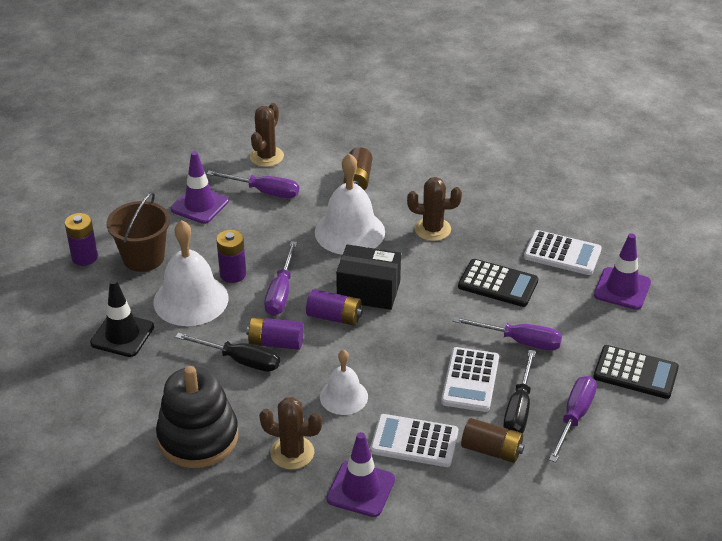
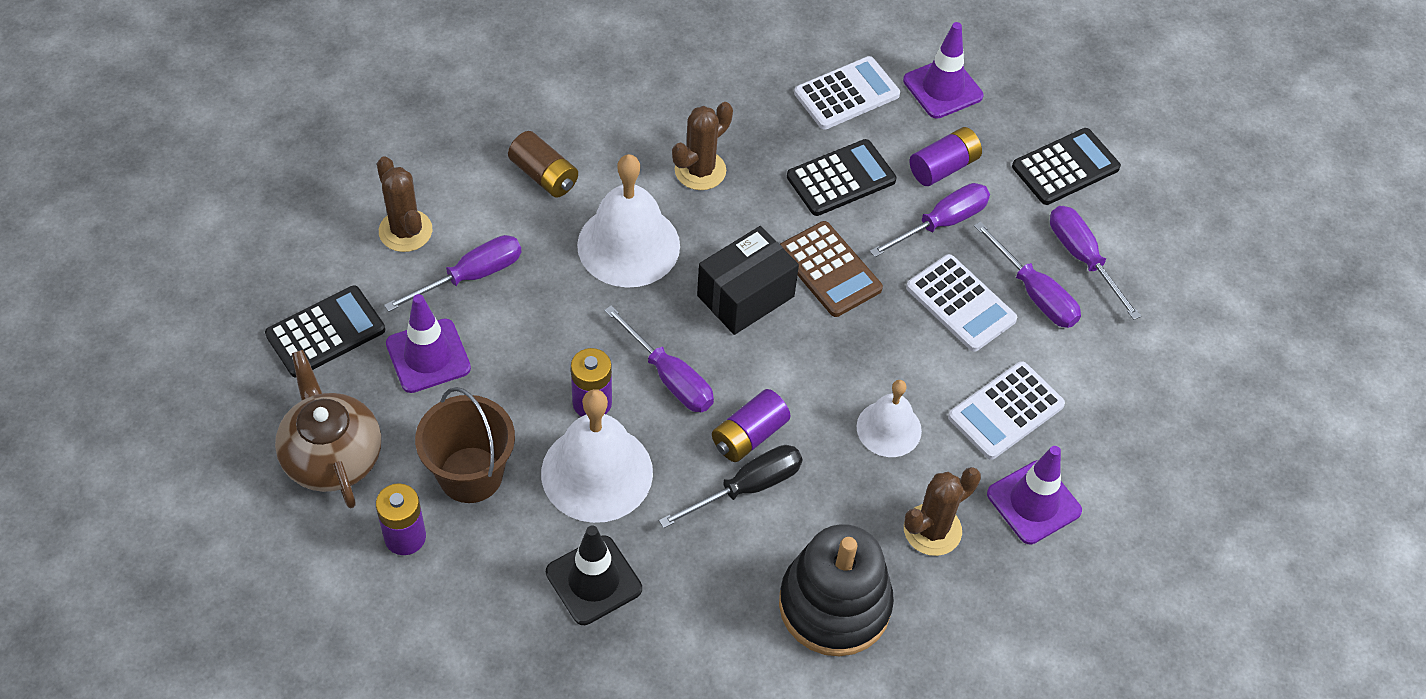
camera: 55 degrees left, 15 degrees up
purple battery [306,289,363,326] -> purple battery moved to [910,127,982,186]
brown battery [461,418,525,463] -> none
black screwdriver [503,350,536,433] -> purple screwdriver [974,221,1081,328]
none -> black calculator [265,286,385,378]
none -> brown teapot [275,350,381,508]
none -> brown calculator [780,221,883,317]

